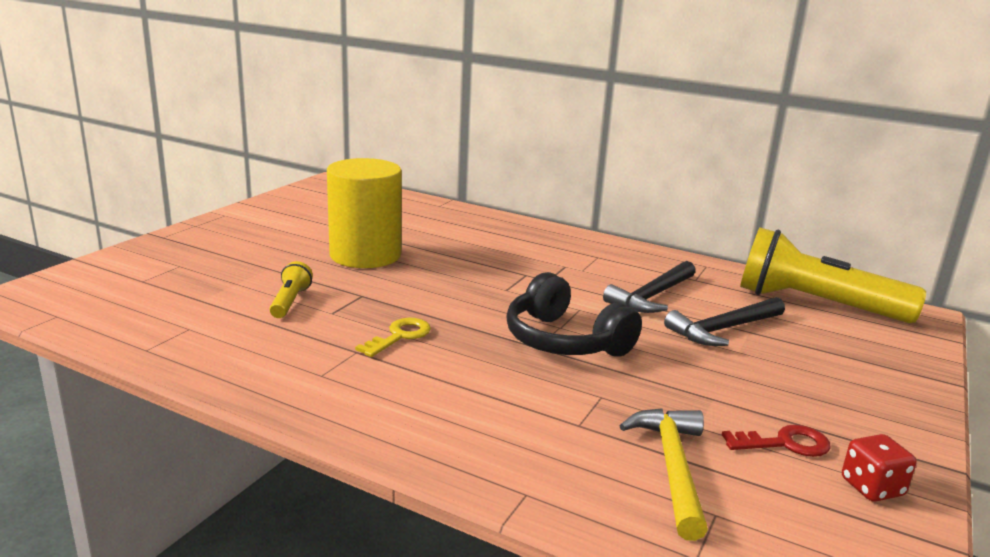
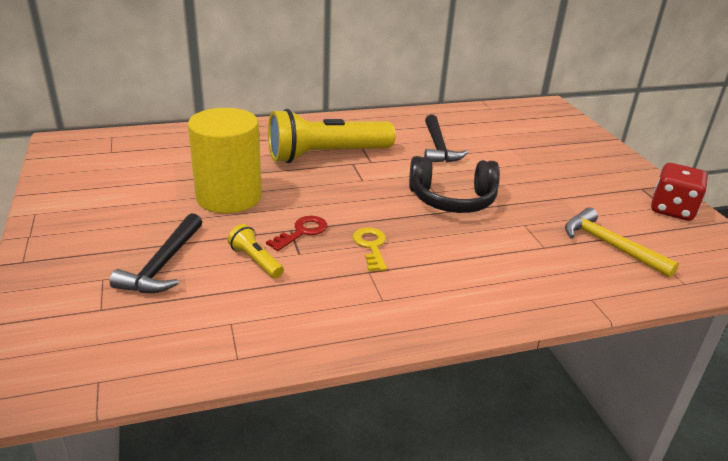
camera: 45 degrees left, 10 degrees up
black hammer [664,297,785,346] -> black hammer moved to [110,213,202,293]
red key [722,425,831,457] -> red key moved to [266,216,327,251]
yellow flashlight [740,228,926,323] -> yellow flashlight moved to [268,109,396,163]
red dice [842,434,917,502] -> red dice [651,163,708,221], size x1.58

